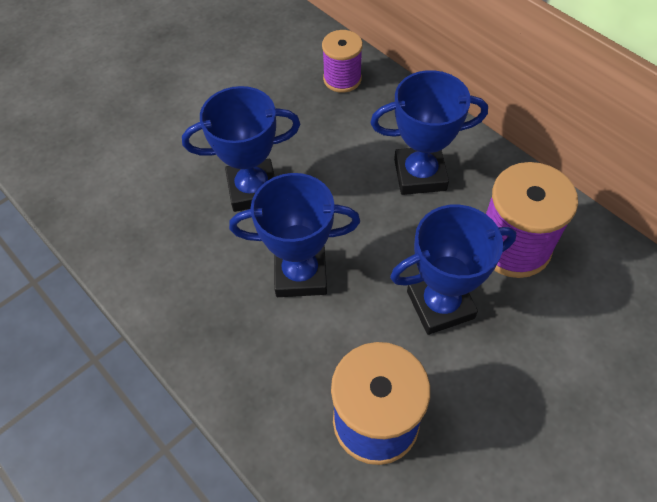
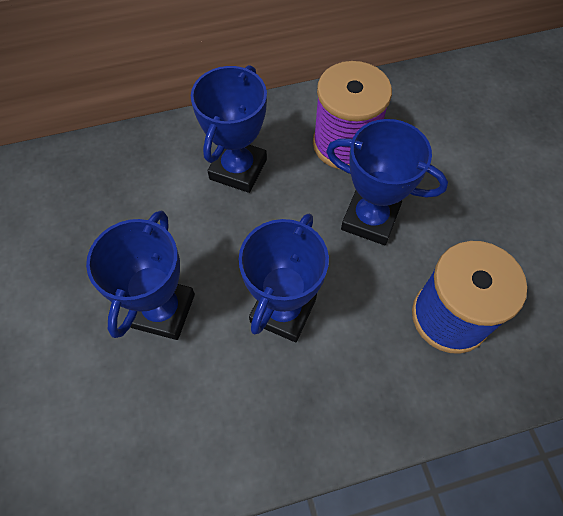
camera: 65 degrees left, 5 degrees up
purple spool [322,30,363,93] -> none
blue trophy [390,204,516,335] -> blue trophy turned 75 degrees counterclockwise [326,119,448,245]

